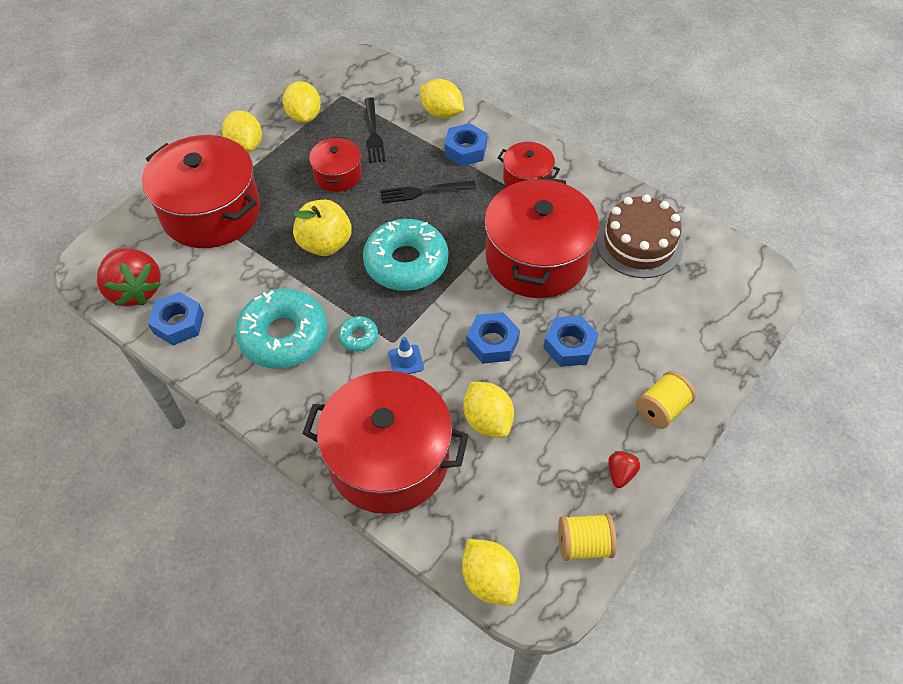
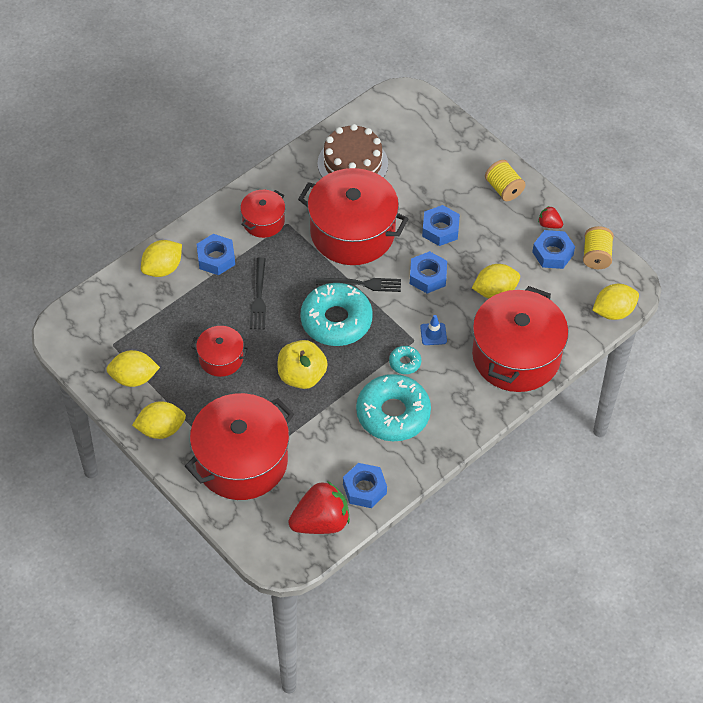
camera: 80 degrees left, 0 degrees up
black fork [365,97,385,163] -> black fork moved to [316,278,401,292]
none -> blue nut [532,230,575,269]

